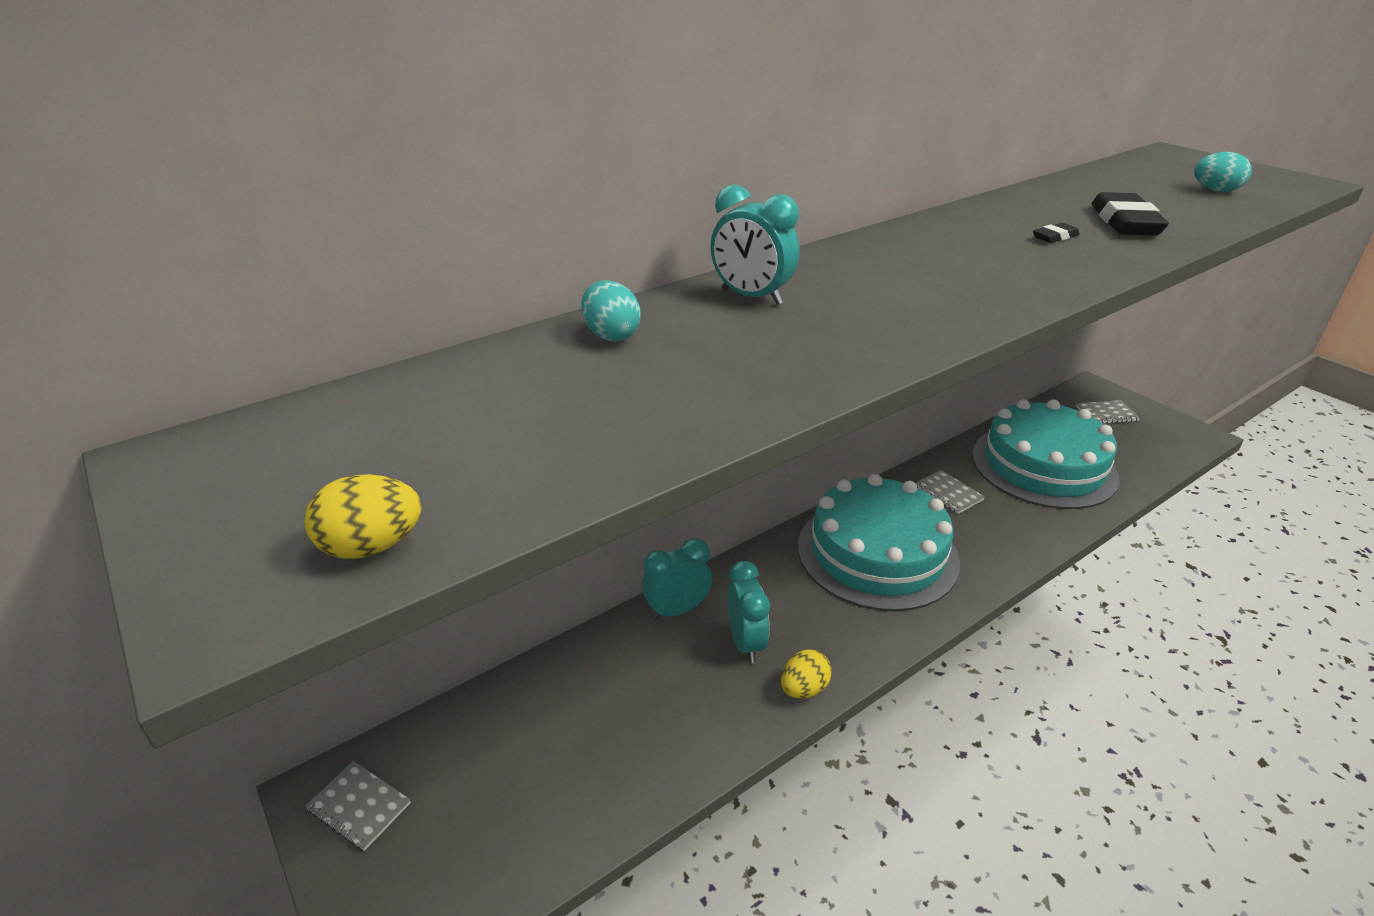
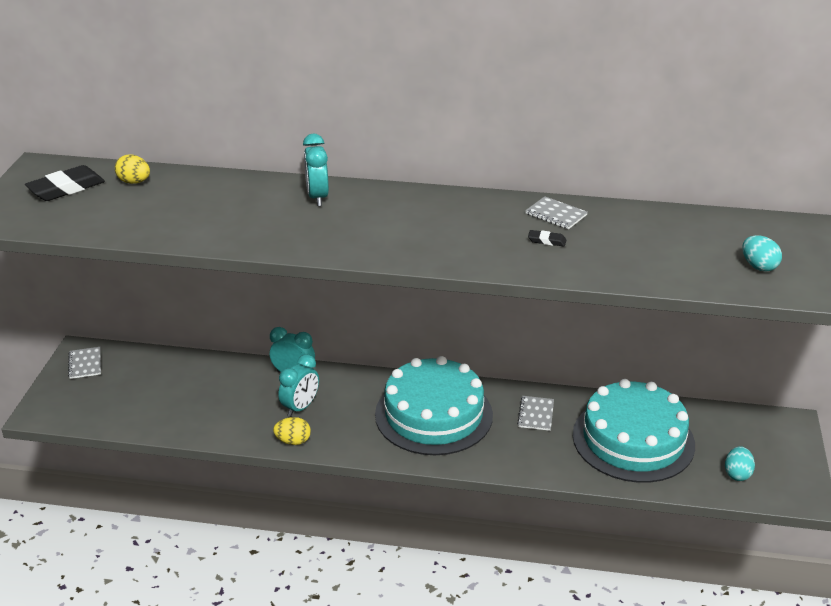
camera: 45 degrees right, 0 degrees up
yellow egg [305,474,421,559] -> yellow egg moved to [115,154,150,184]
turquoise egg [581,280,641,341] -> turquoise egg moved to [725,446,755,481]
grey notebook [1076,400,1140,424] -> grey notebook moved to [525,196,588,229]
black eraser [1092,192,1169,236] -> black eraser moved to [25,165,105,201]

